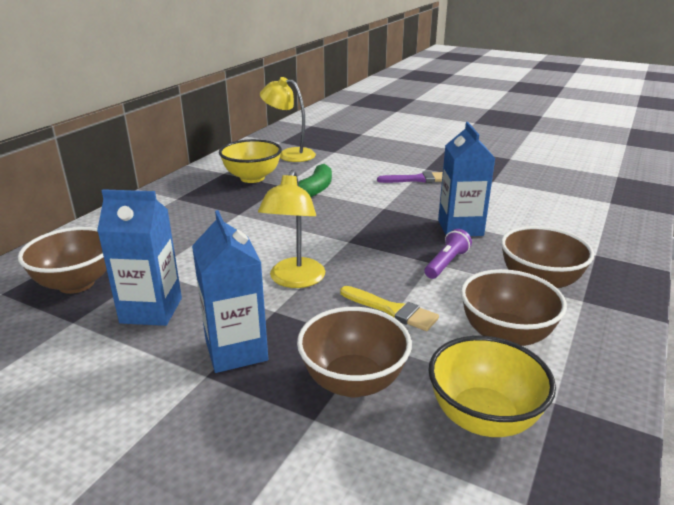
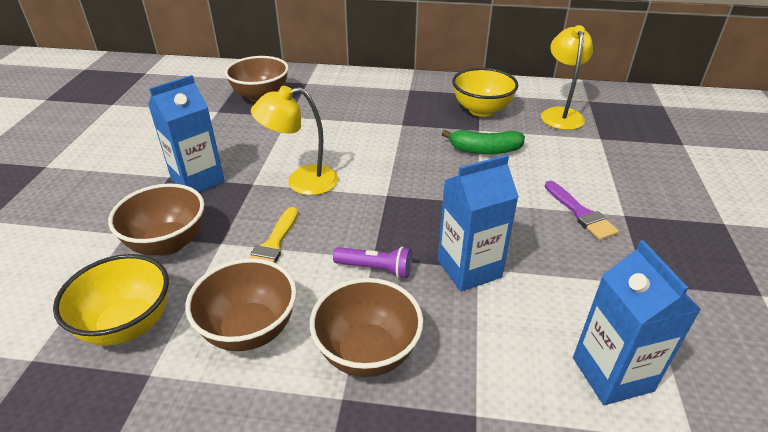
camera: 70 degrees right, 10 degrees up
blue carton [97,189,182,326] -> blue carton moved to [573,240,701,405]

